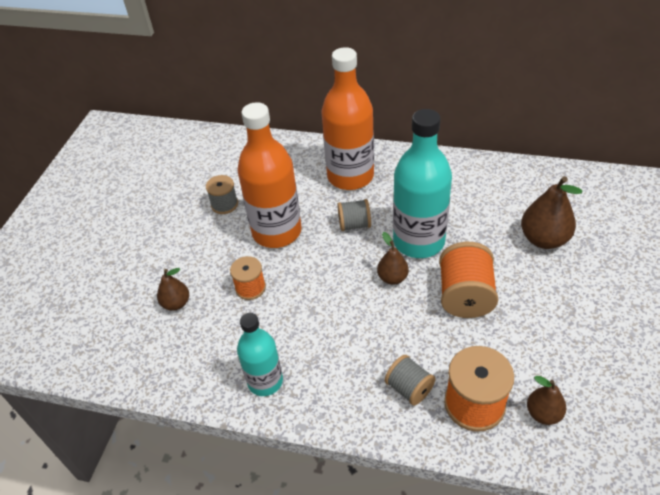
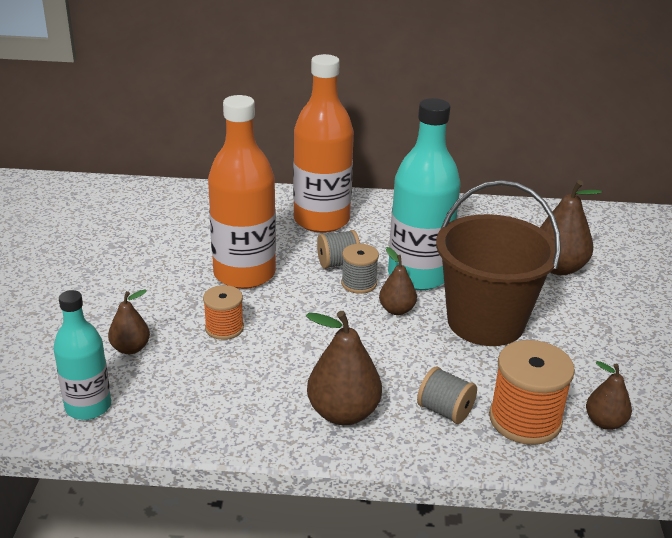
camera: 15 degrees left, 15 degrees down
grey spool [206,175,238,214] -> grey spool moved to [341,244,379,294]
turquoise bottle [237,313,283,396] -> turquoise bottle moved to [53,290,111,420]
orange spool [439,242,498,318] -> brown bucket [436,180,561,346]
none -> brown pear [306,311,382,425]

